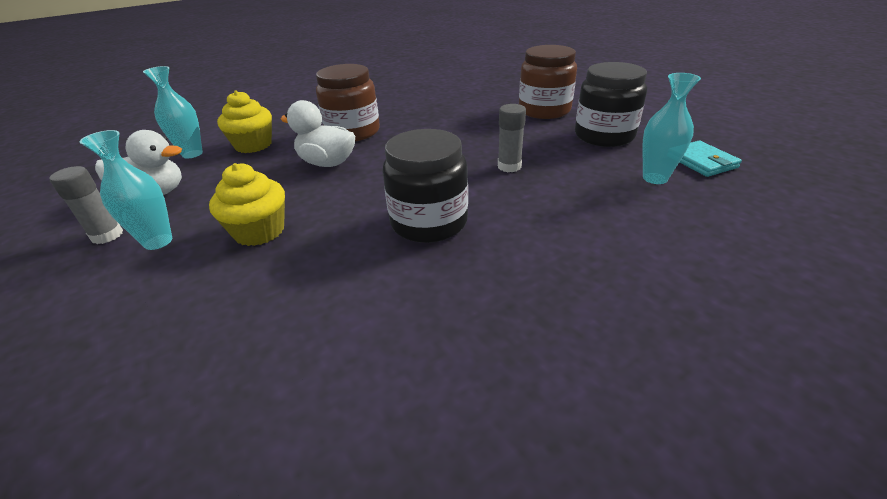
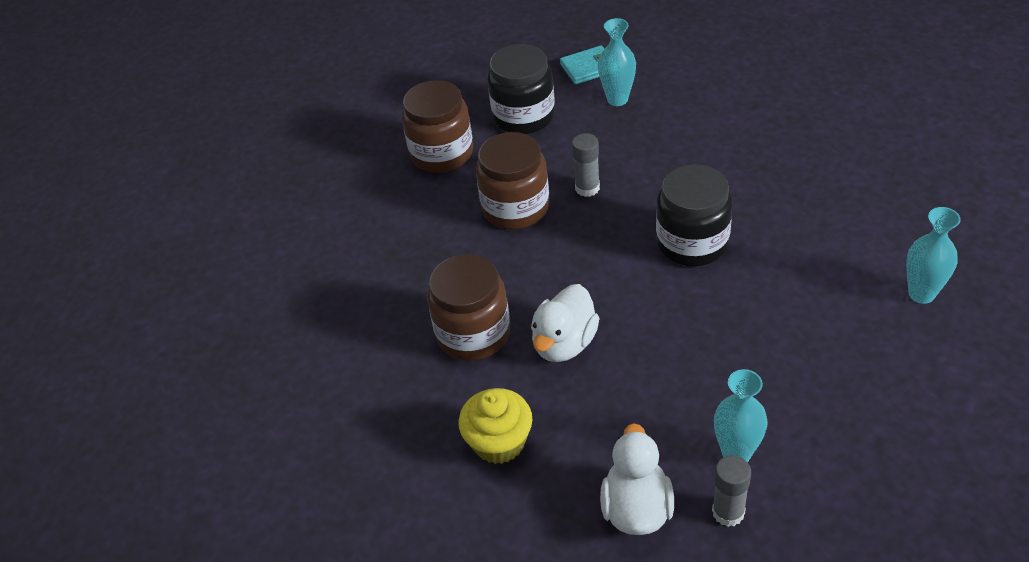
camera: 85 degrees left, 10 degrees up
turquoise vase [143,66,203,159] -> turquoise vase moved to [906,207,961,304]
yellow cupcake [209,163,285,246] -> none
none -> brown jar [476,132,550,229]

